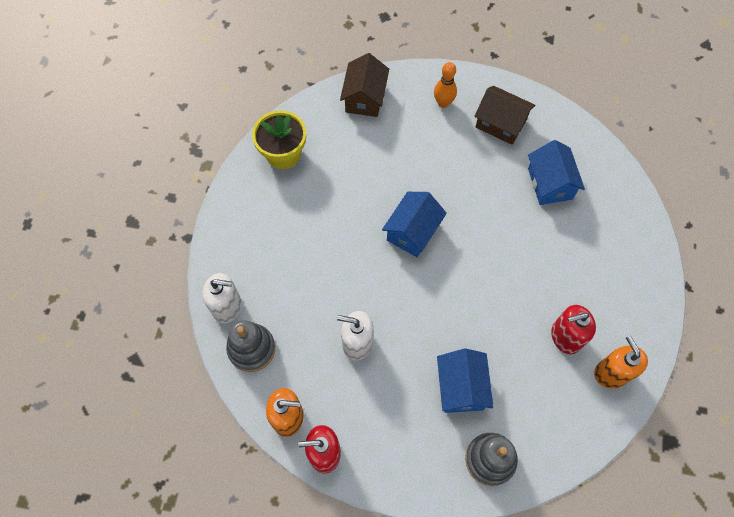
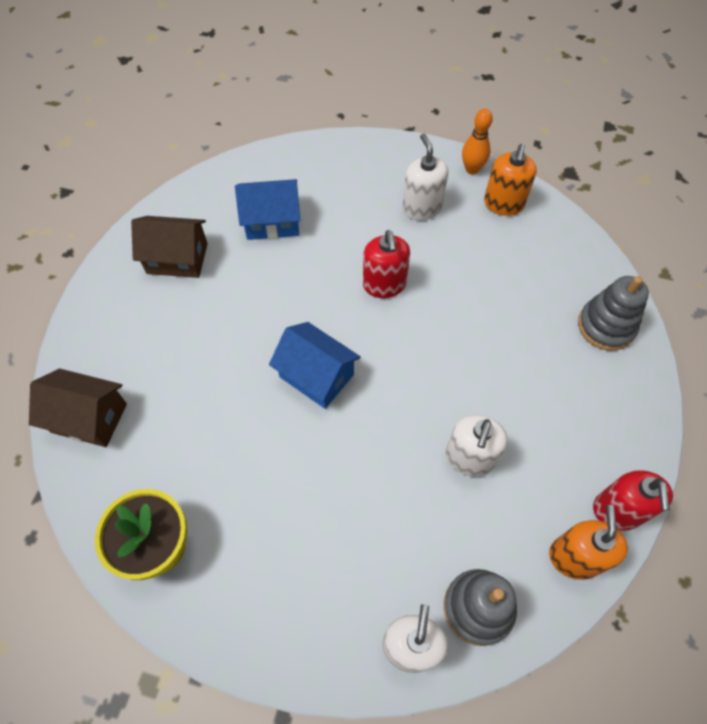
camera: 85 degrees left, 5 degrees down
orange bowling pin [434,62,457,108] -> orange bowling pin moved to [462,109,493,175]
blue house [437,348,494,413] -> none
brown house [475,86,536,145] -> brown house turned 60 degrees clockwise [131,216,208,278]
red soap dispenser [551,305,596,354] -> red soap dispenser moved to [363,230,410,298]
orange soap dispenser [594,336,648,388] -> orange soap dispenser turned 60 degrees counterclockwise [484,144,537,216]
none -> white soap dispenser [402,134,448,220]

